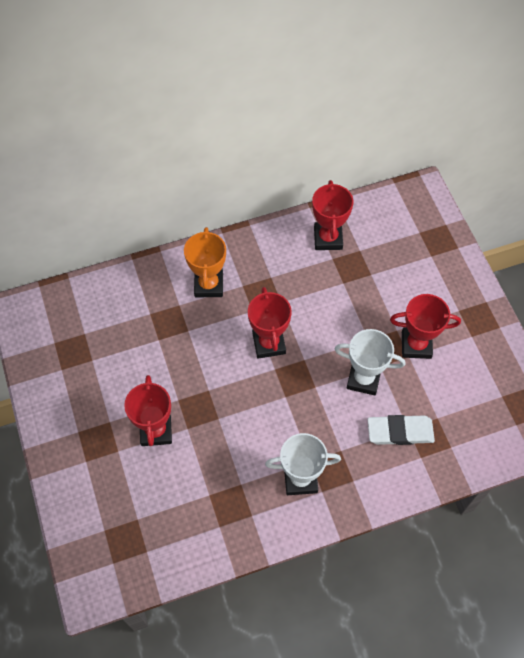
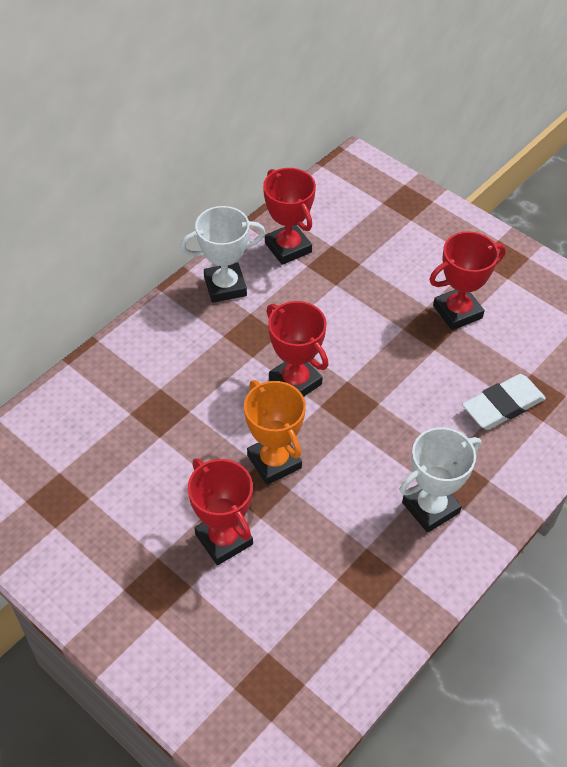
camera: 30 degrees left, 10 degrees down
orange trophy [184,227,226,297] -> orange trophy moved to [244,380,306,485]
white trophy [335,329,405,395] -> white trophy moved to [180,206,265,303]

